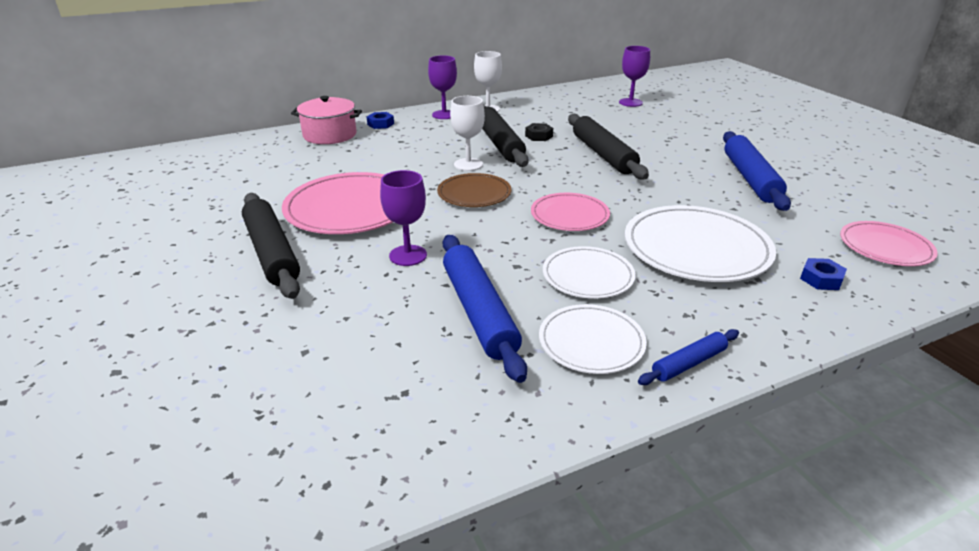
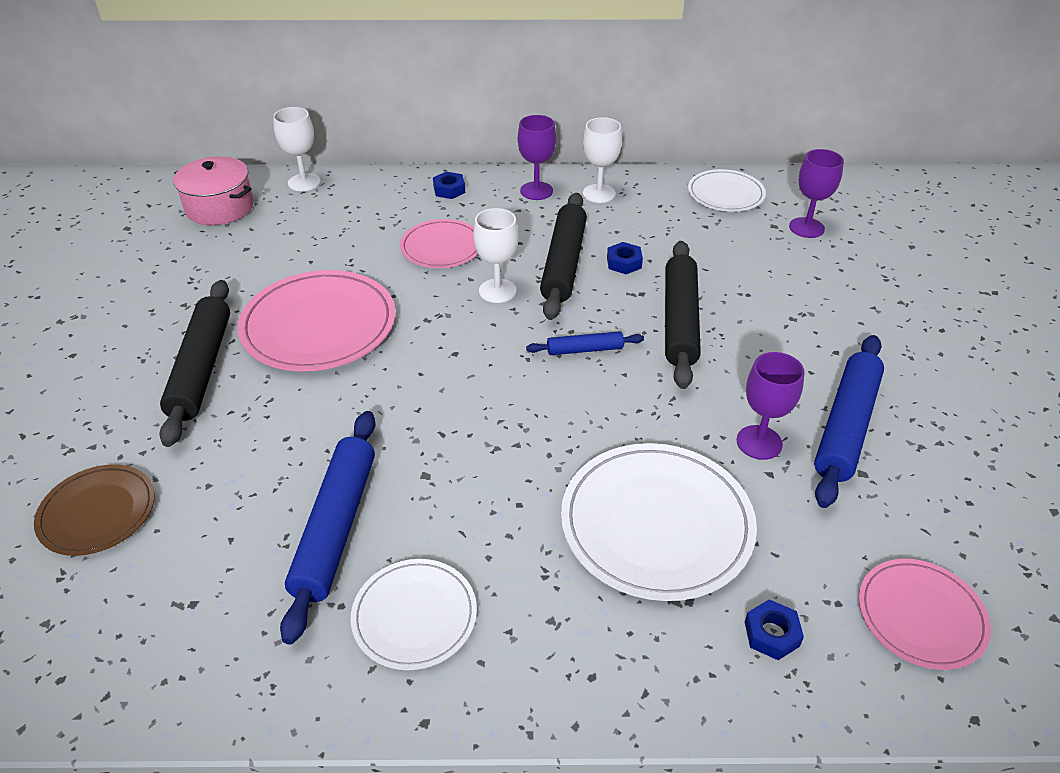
camera: 25 degrees right, 10 degrees up
pink pot [291,96,362,144] -> pink pot moved to [173,156,254,225]
purple goblet [380,170,427,266] -> purple goblet moved to [737,352,805,460]
brown plate [437,173,512,207] -> brown plate moved to [34,464,155,556]
black nut [525,123,553,141] -> blue nut [607,242,643,274]
pink plate [531,193,610,231] -> pink plate moved to [400,219,478,268]
white plate [543,246,636,299] -> white plate moved to [688,169,766,212]
blue rolling pin [638,329,739,385] -> blue rolling pin moved to [526,331,644,355]
none -> white goblet [273,107,321,191]

